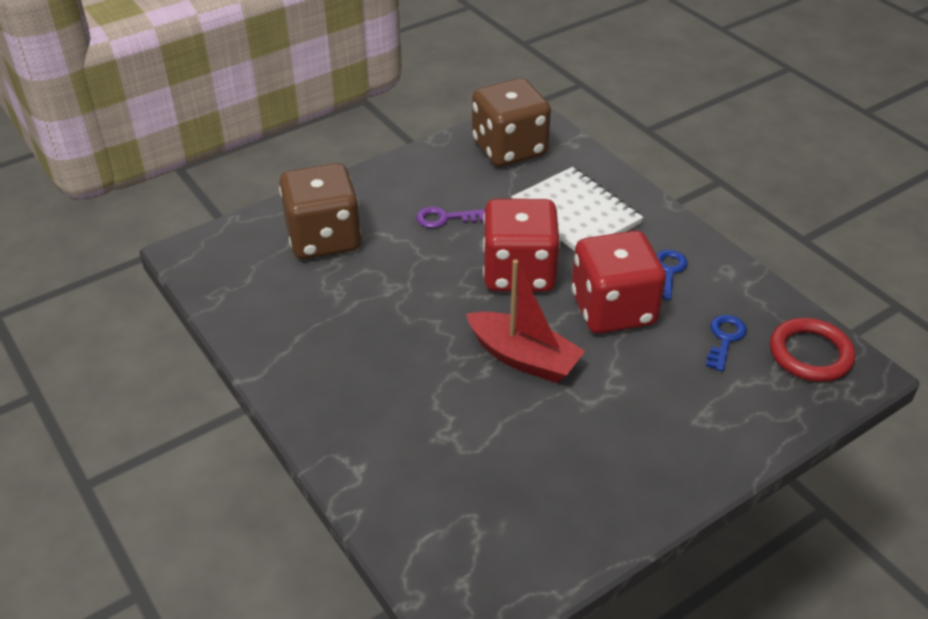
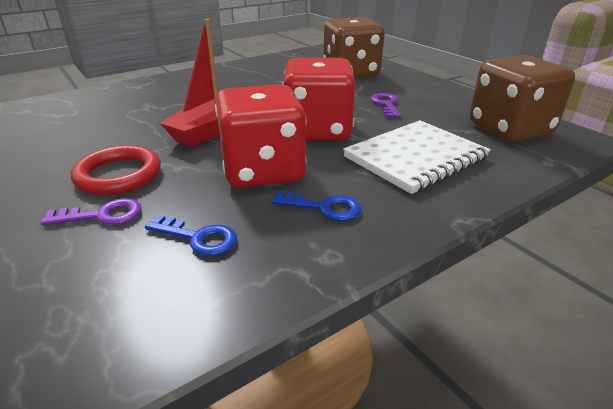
camera: 90 degrees right, 10 degrees down
red ring [770,318,855,382] -> red ring moved to [71,145,161,195]
none -> purple key [41,198,142,225]

